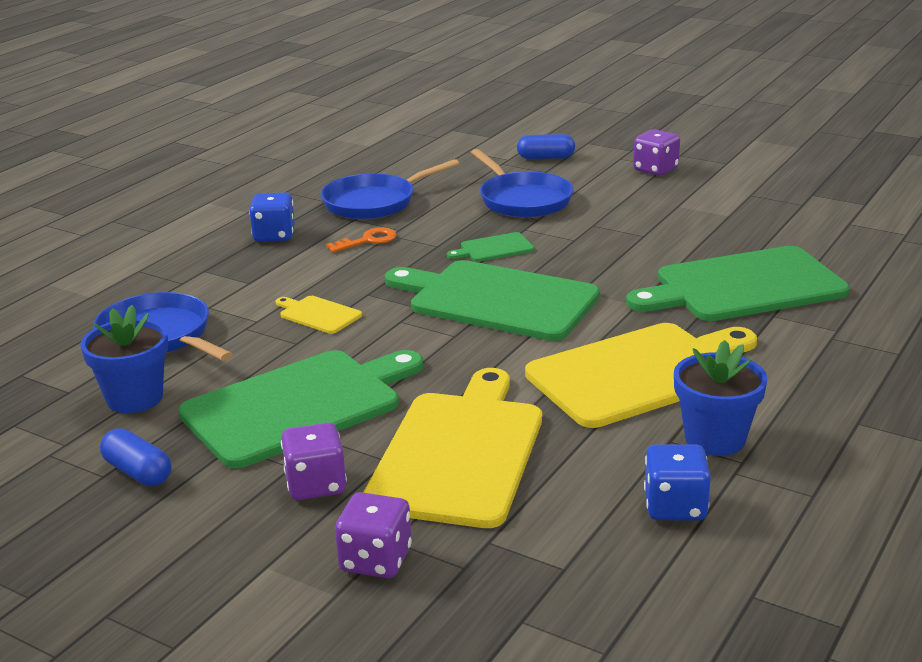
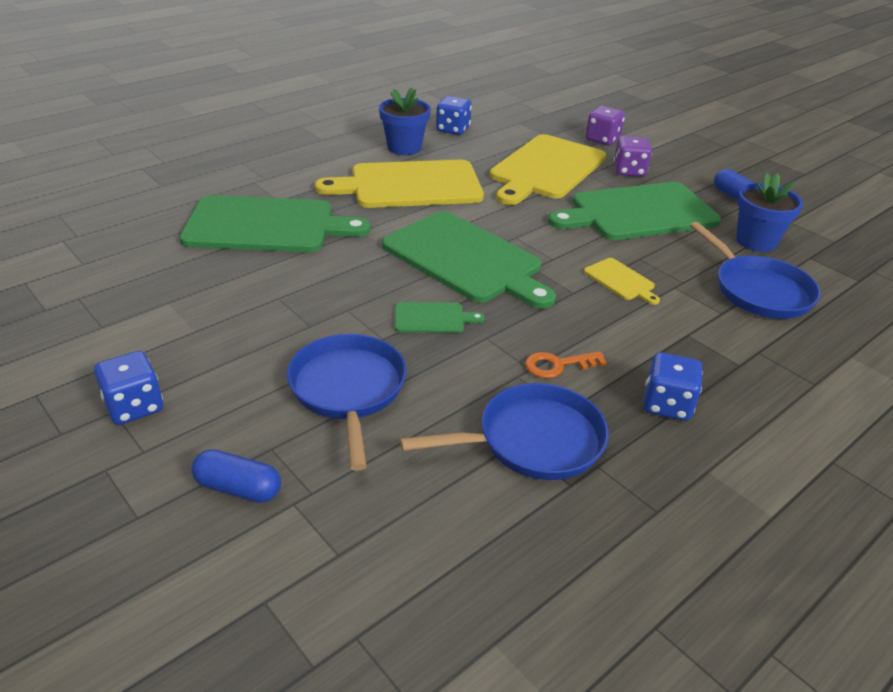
camera: 165 degrees left, 10 degrees up
purple dice [633,129,680,176] -> blue dice [94,351,163,425]

